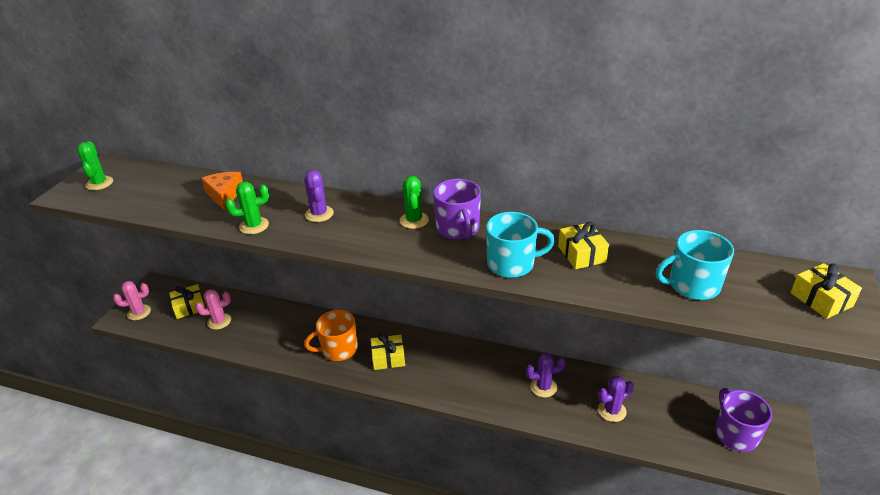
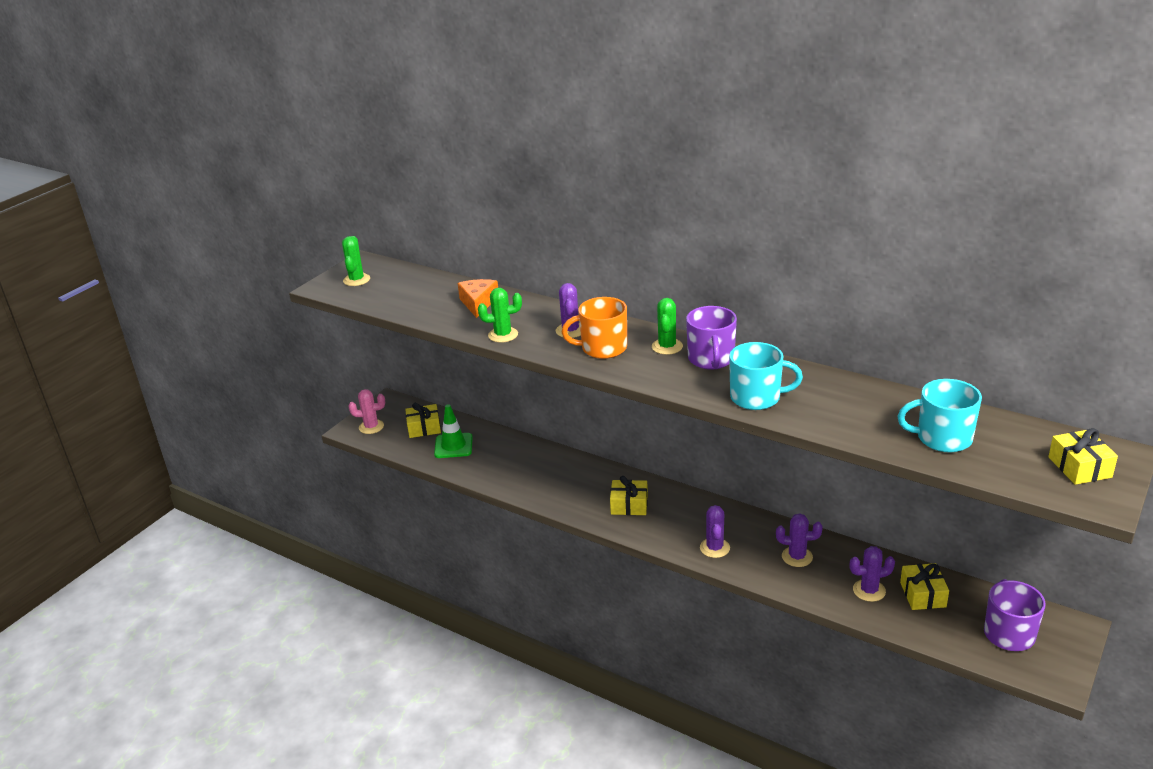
camera: 15 degrees right, 5 degrees down
pink cactus [195,289,231,330] -> green traffic cone [434,404,473,458]
orange mug [304,310,358,361] -> orange mug moved to [562,297,627,359]
yellow gift [558,222,609,269] -> yellow gift moved to [900,563,949,610]
none -> purple cactus [700,505,730,558]

